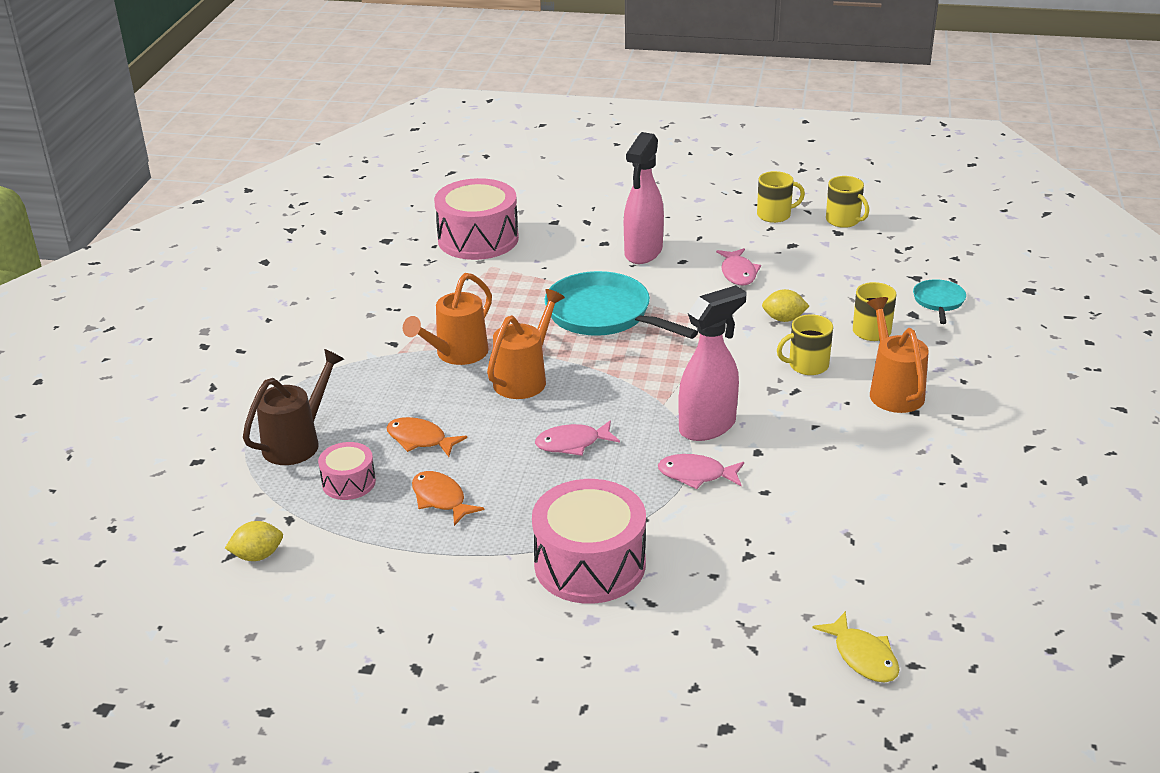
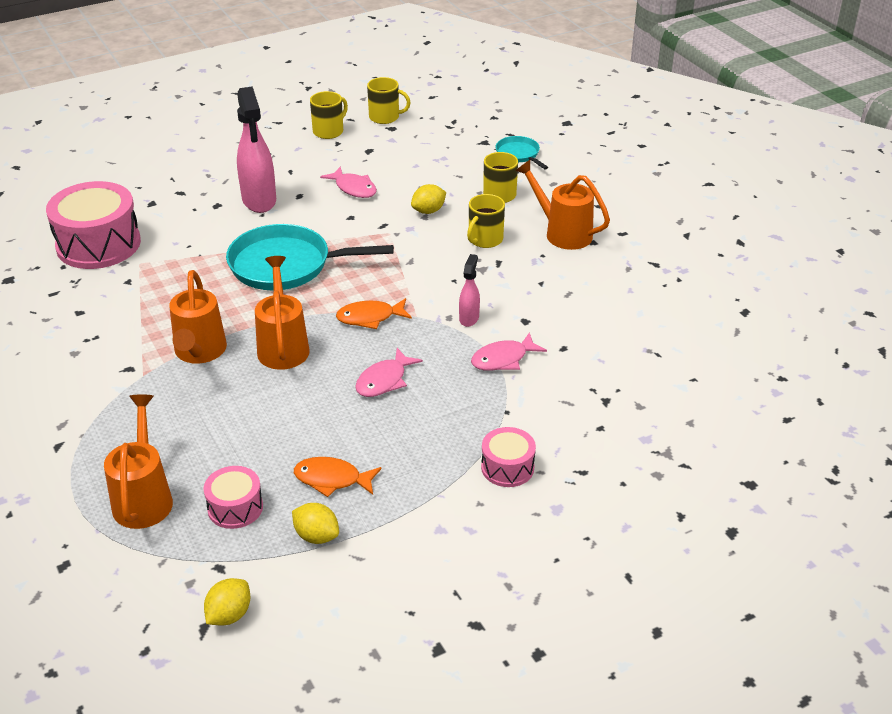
camera: 40 degrees left, 5 degrees up
brown watering can [243,349,344,465] -> orange watering can [104,394,173,529]
orange fish [387,417,467,457] -> orange fish moved to [336,298,412,329]
pink drum [532,479,646,604] -> pink drum [481,427,536,487], size x0.52
pink spray bottle [678,285,747,441] -> pink spray bottle [459,254,480,327], size x0.50
yellow fish [812,611,900,682] -> none
none -> yellow lemon [292,503,339,544]

